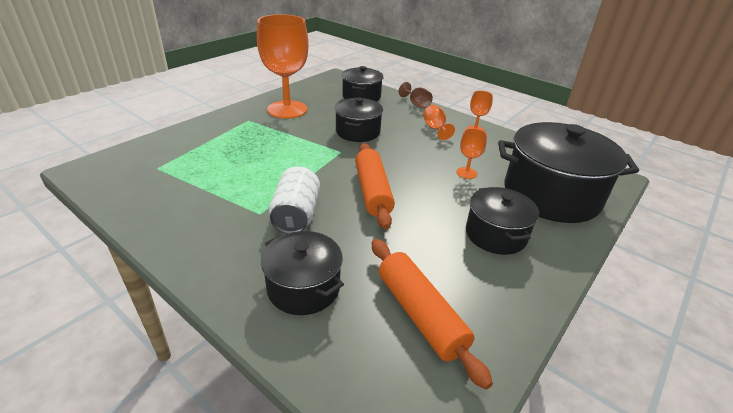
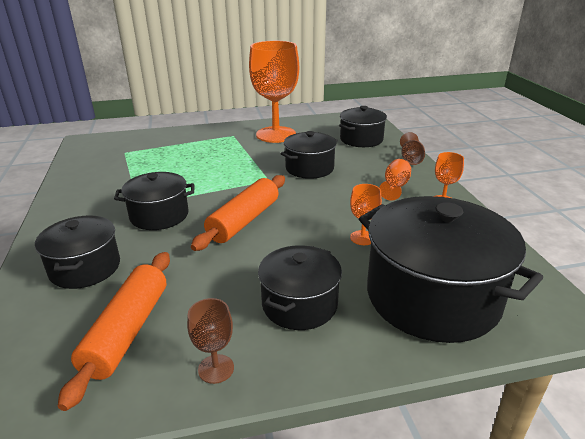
camera: 40 degrees right, 5 degrees down
white can [269,166,320,234] -> black pot [114,172,194,230]
none -> brown goblet [187,298,234,384]

